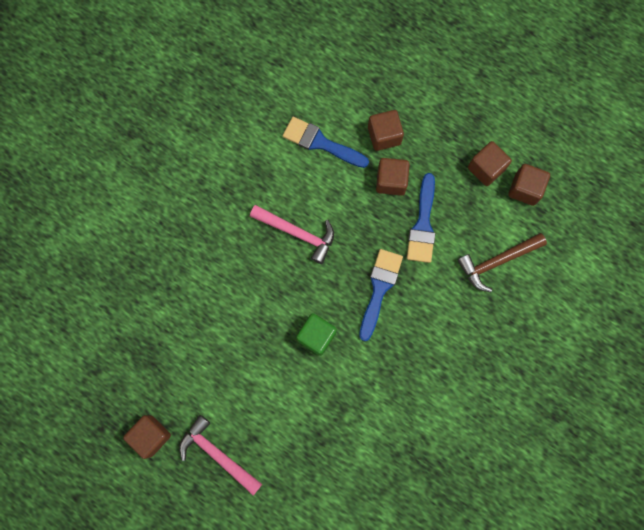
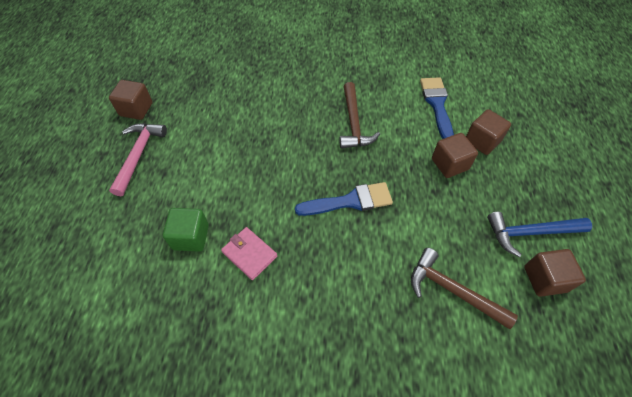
camera: 60 degrees right, 20 degrees down
pink hammer [250,205,334,264] -> brown hammer [340,82,380,149]
green cube [296,313,337,356] -> green cube moved to [163,208,209,252]
blue brush [407,173,435,263] -> none
brown cube [468,141,512,186] -> blue hammer [487,212,592,257]
none -> pink wallet [221,227,277,280]

